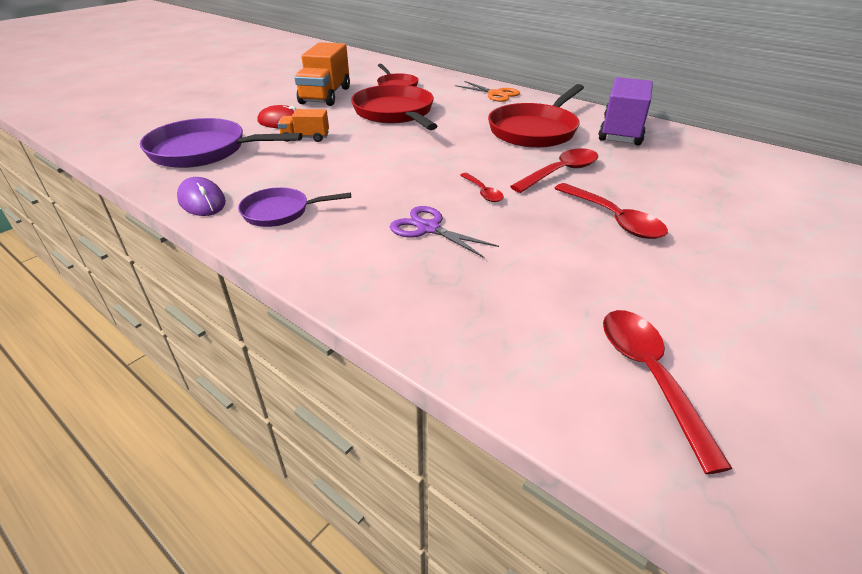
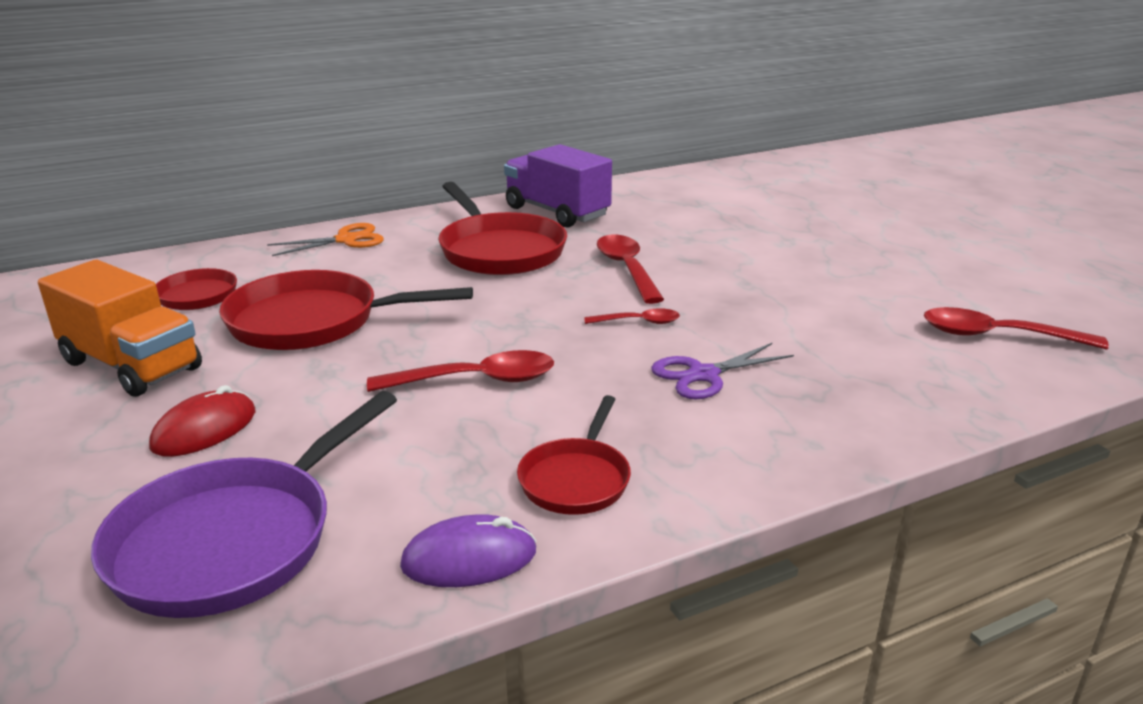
camera: 65 degrees left, 10 degrees down
purple pan [238,187,351,227] -> red pan [517,395,631,515]
orange truck [278,109,329,142] -> none
red spoon [554,183,668,239] -> red spoon moved to [367,350,554,392]

